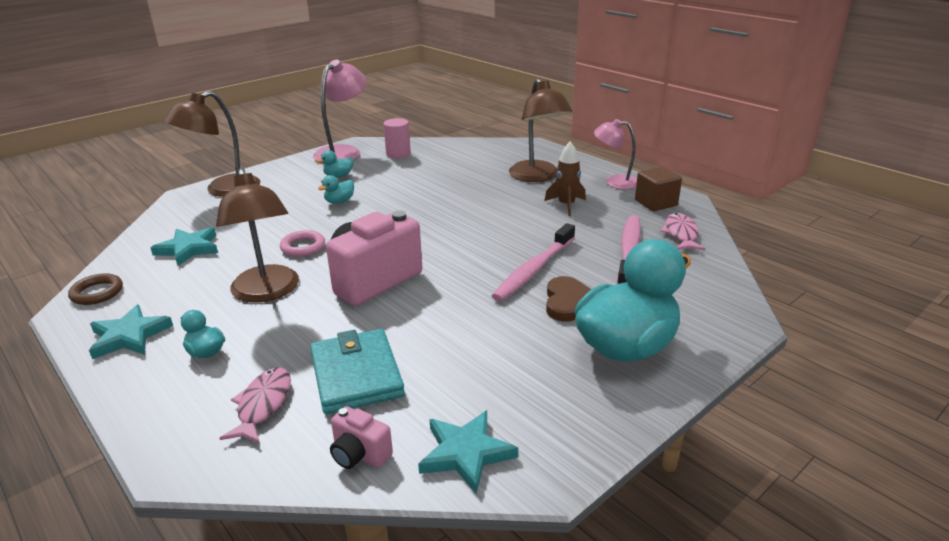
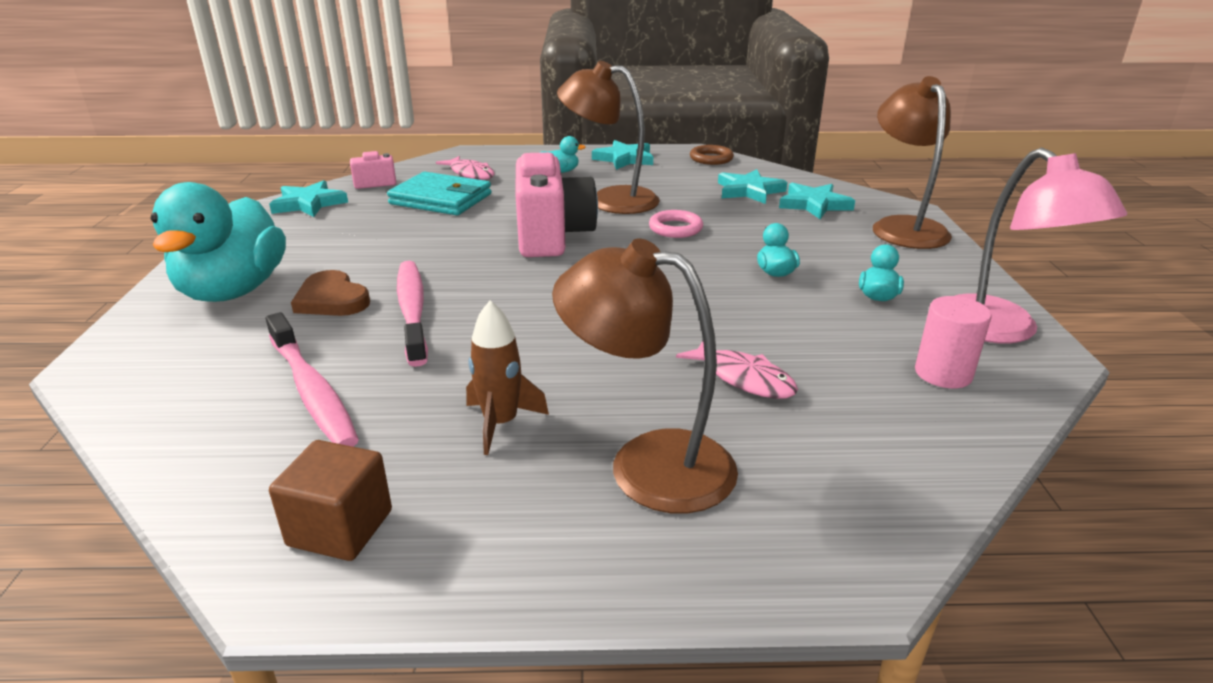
camera: 130 degrees right, 0 degrees up
pink lamp [594,119,637,189] -> none
pink fish [660,213,705,250] -> pink fish moved to [676,341,798,399]
none -> turquoise star [779,183,855,219]

